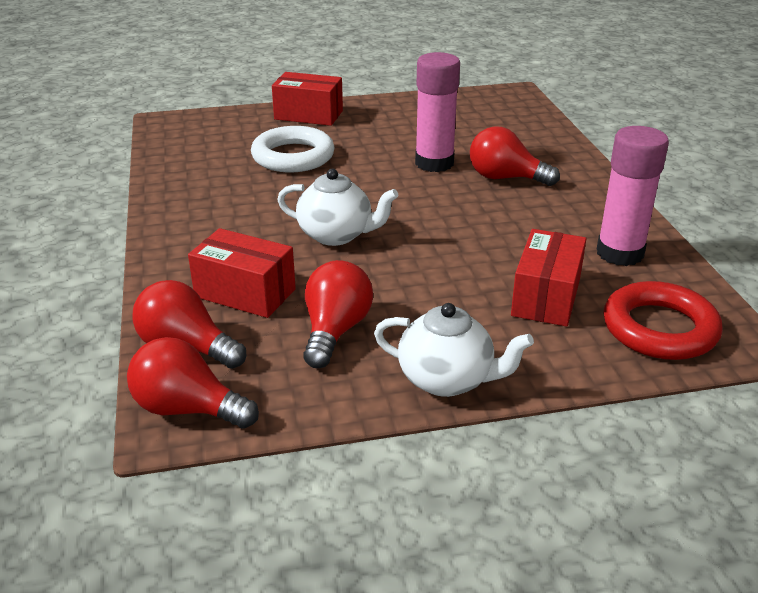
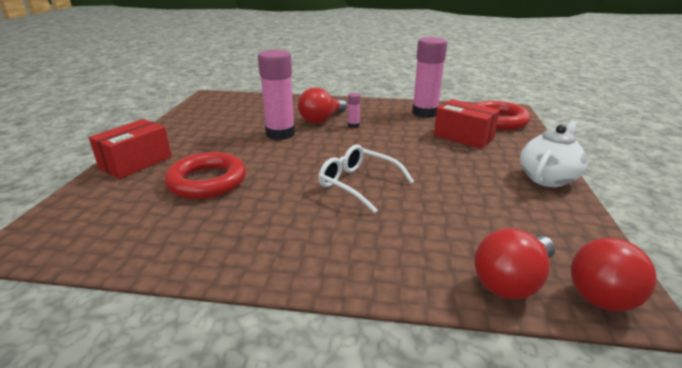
camera: 70 degrees left, 5 degrees down
red box [188,228,296,318] -> none
white ring [251,126,335,172] -> red ring [164,152,246,199]
white teapot [277,169,399,246] -> white glasses [319,144,414,213]
red light bulb [303,260,373,368] -> none
none -> pink glue stick [348,93,361,128]

